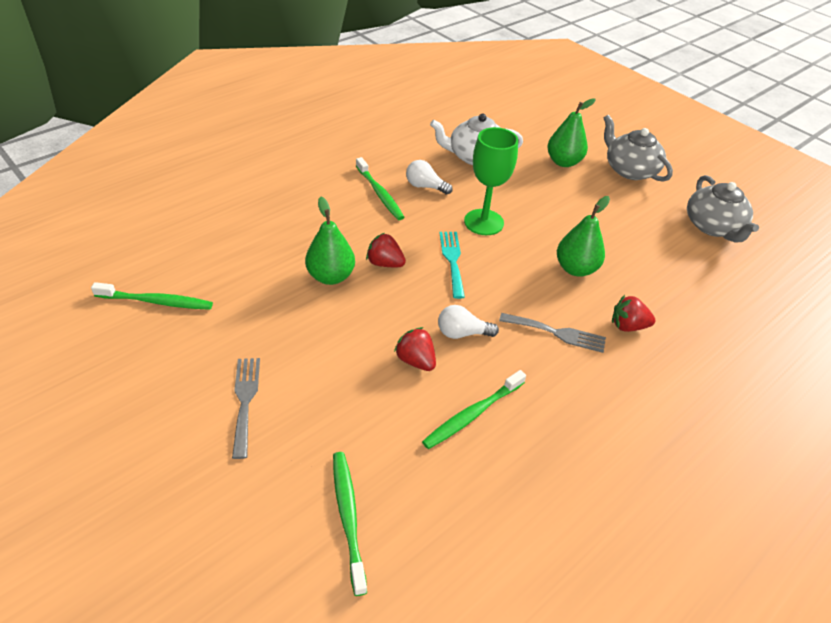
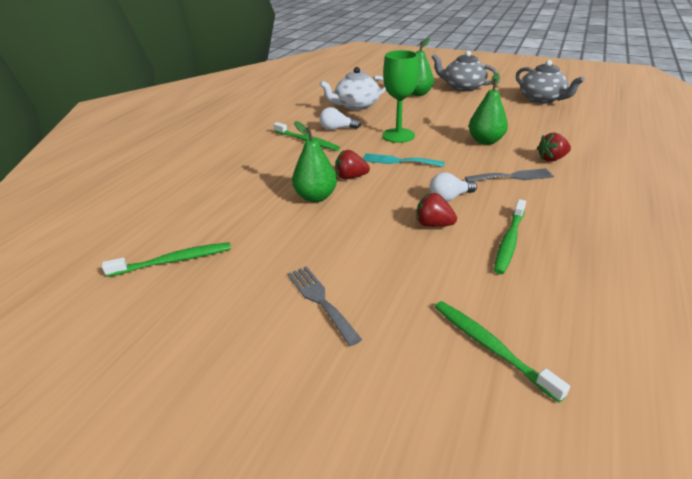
camera: 20 degrees left, 10 degrees down
turquoise fork [439,232,465,299] -> turquoise fork turned 45 degrees counterclockwise [363,153,445,167]

